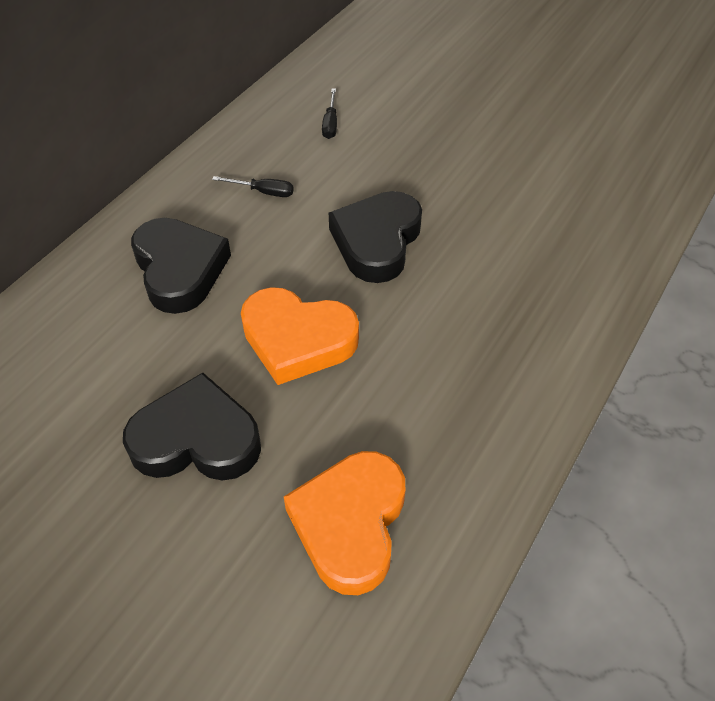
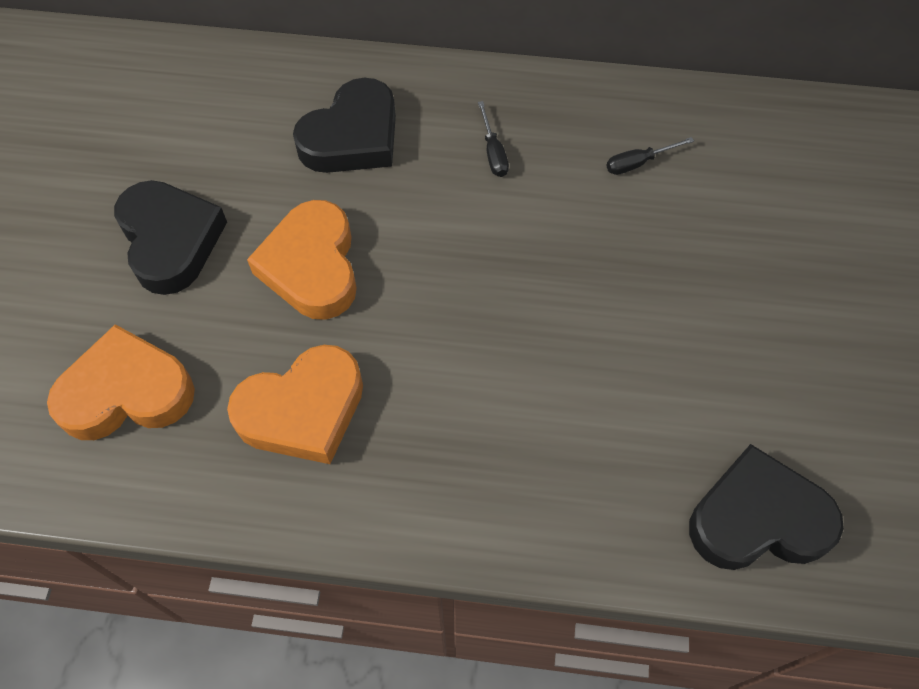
camera: 65 degrees right, 10 degrees up
black heart [329,191,422,283] -> black heart moved to [689,444,844,570]
none -> orange heart [227,345,363,464]

